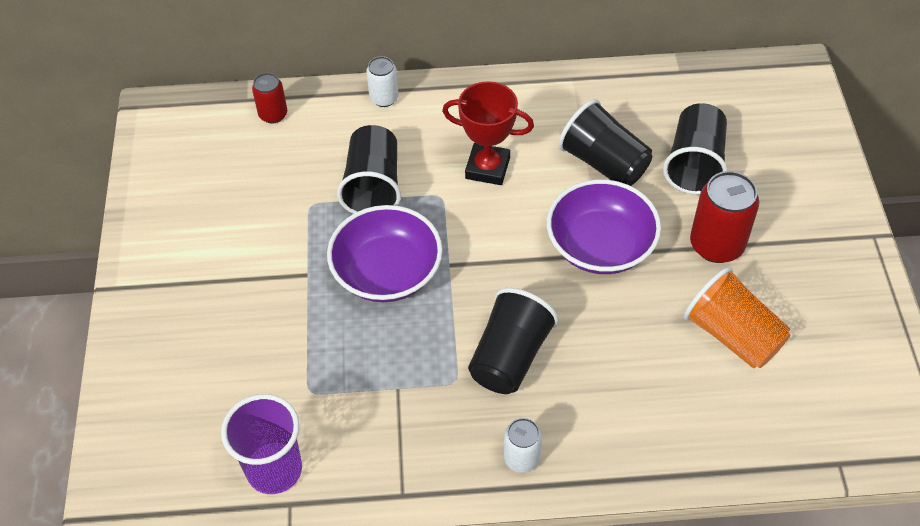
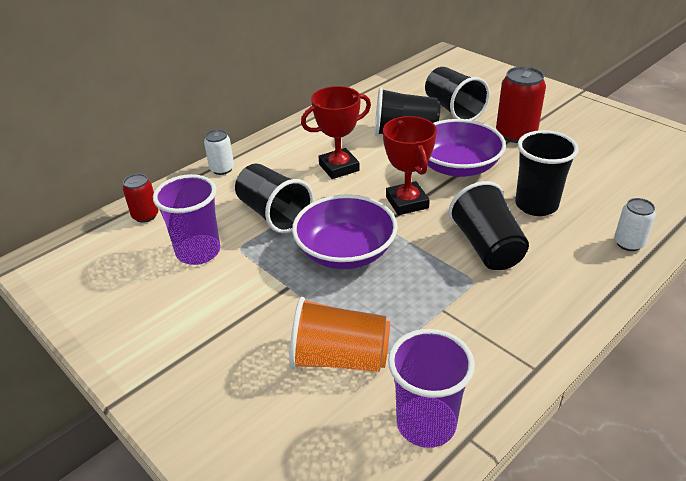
camera: 40 degrees left, 15 degrees down
white can [504,418,542,473] -> white can moved to [614,198,656,251]
orange cup [684,267,790,368] -> orange cup moved to [289,297,390,372]
none -> purple cup [153,174,221,265]
none -> red trophy [383,116,437,215]
none -> black cup [515,130,579,216]

